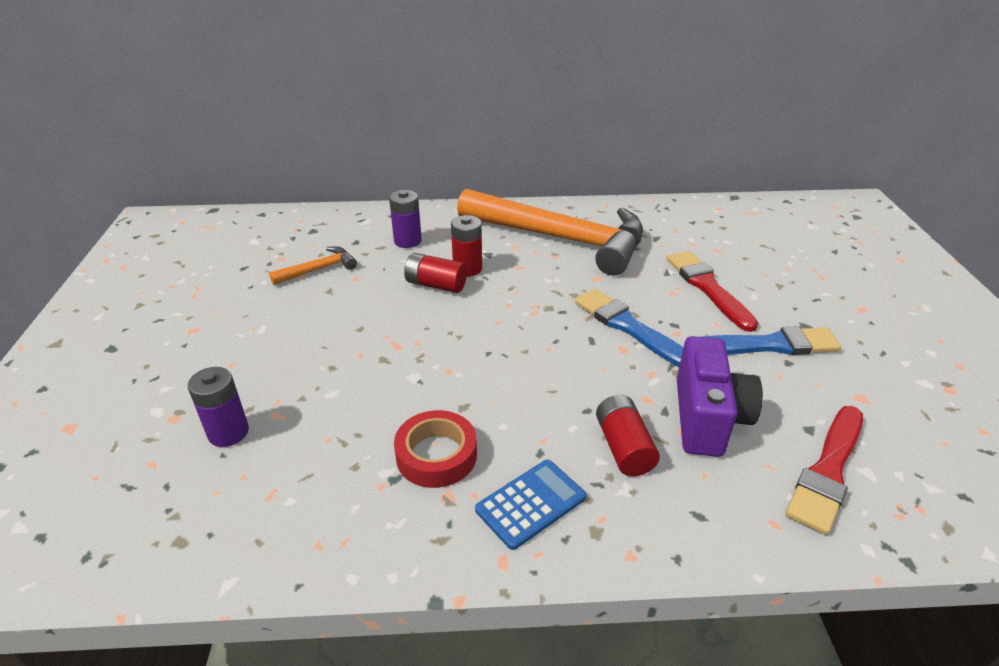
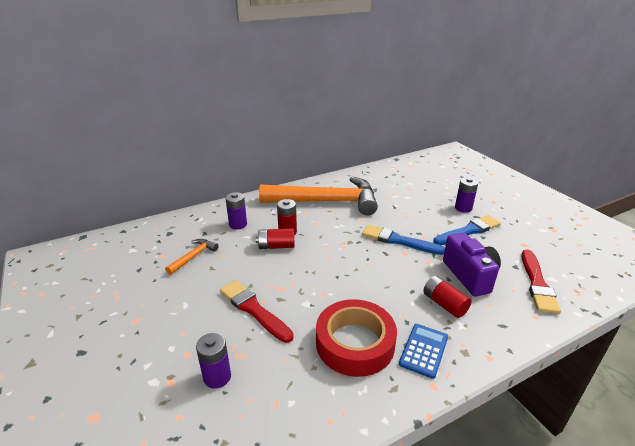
camera: 25 degrees left, 5 degrees down
red tape [394,410,477,488] -> red tape [316,299,397,377], size x1.57
red brush [667,251,758,332] -> red brush moved to [220,280,294,343]
none -> purple battery [455,178,478,213]

